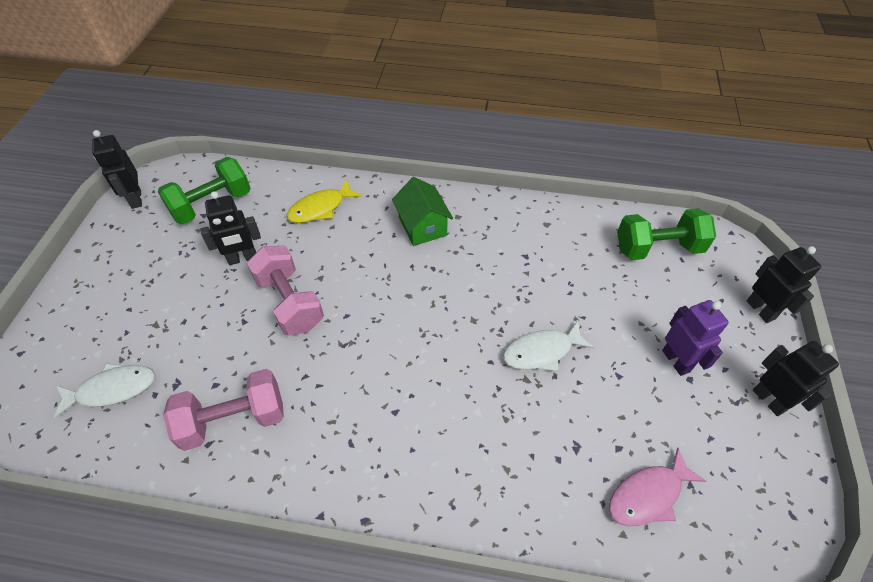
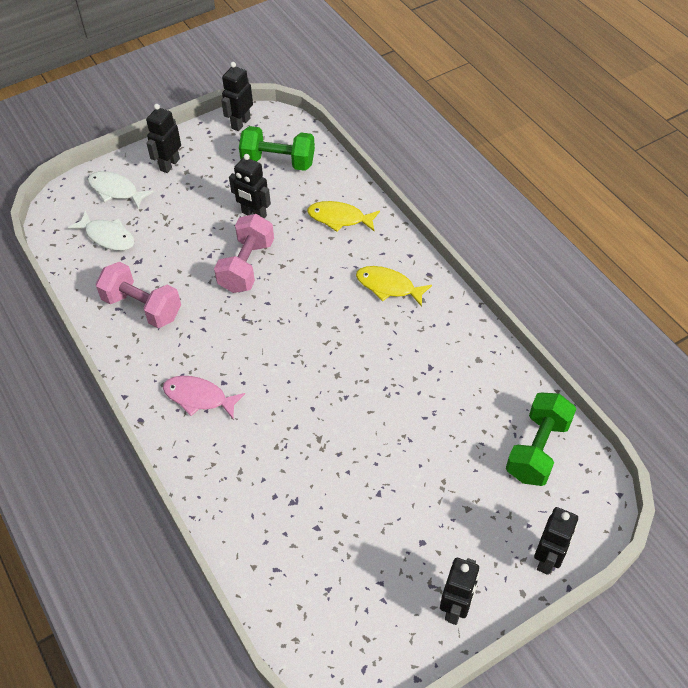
camera: 50 degrees right, 0 degrees up
green house [392,177,453,246] -> yellow fish [356,266,432,307]
white fish [503,320,594,372] -> white fish moved to [88,171,154,208]
pink fish [609,448,706,526] -> pink fish moved to [163,376,245,419]
green dumbbell [617,208,716,260] -> green dumbbell turned 75 degrees clockwise [506,392,576,486]
purple robot [662,300,729,376] -> none
none -> black robot [146,104,181,173]

